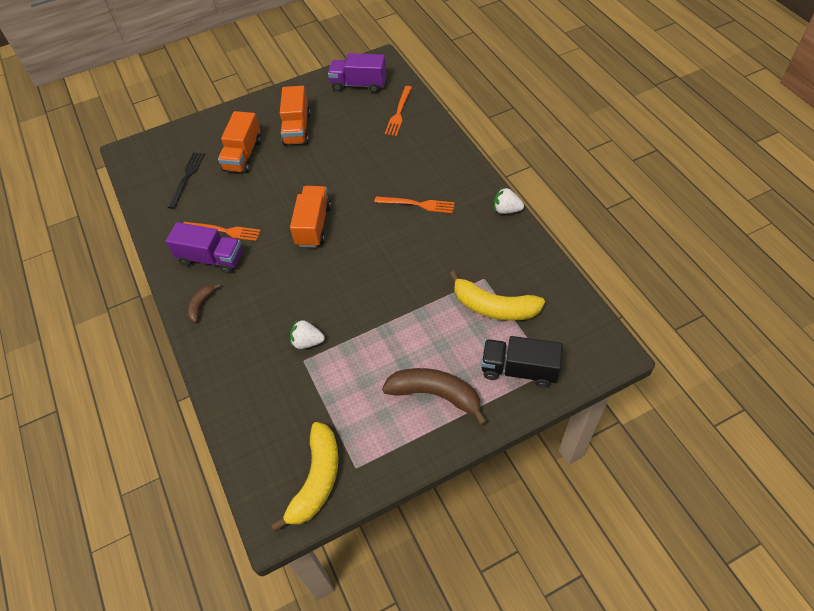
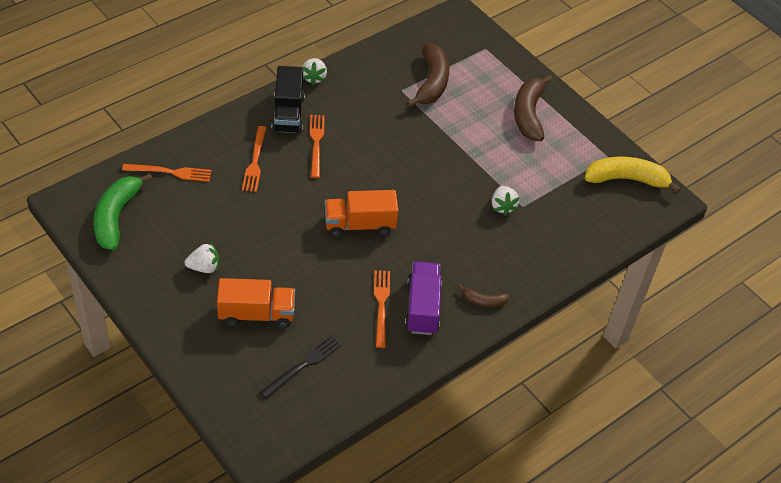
camera: 110 degrees left, 5 degrees down
black fork [168,152,205,209] -> black fork turned 135 degrees clockwise [260,335,341,399]
orange truck [280,86,311,146] -> white strawberry [184,242,219,273]
purple truck [328,53,386,93] -> green banana [94,173,153,250]
yellow banana [449,271,545,321] -> brown banana [407,44,449,107]
black truck [481,336,563,388] -> black truck moved to [272,66,305,134]
none -> orange fork [242,126,267,192]

